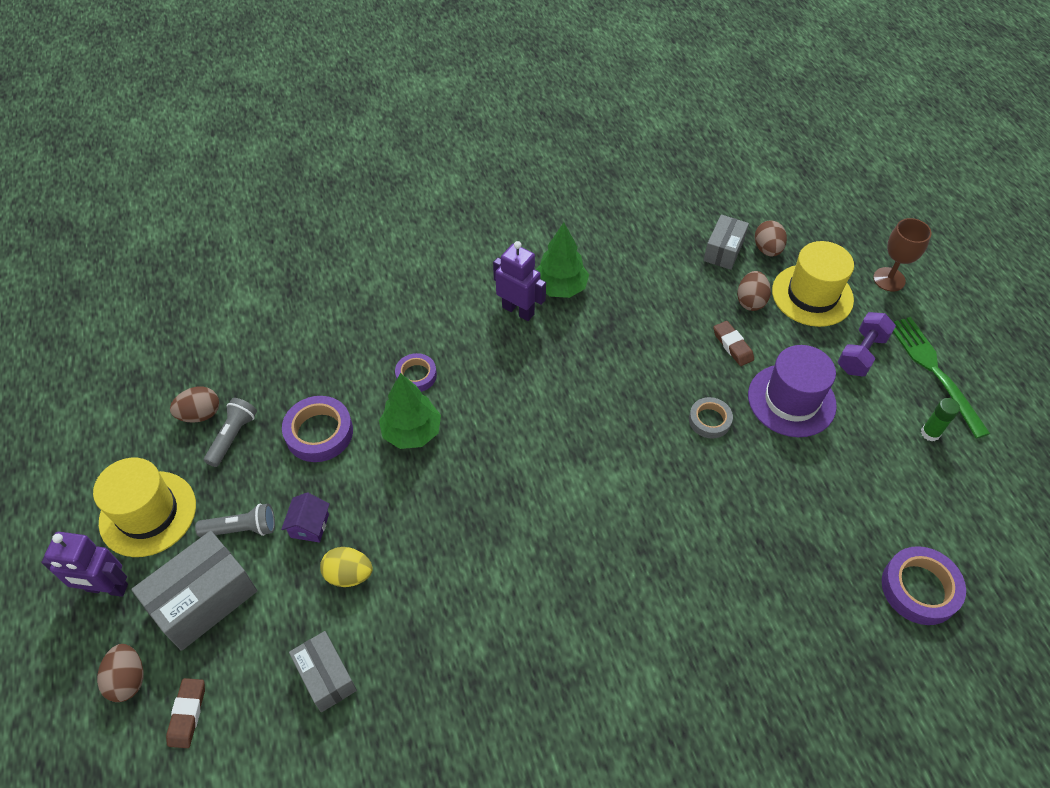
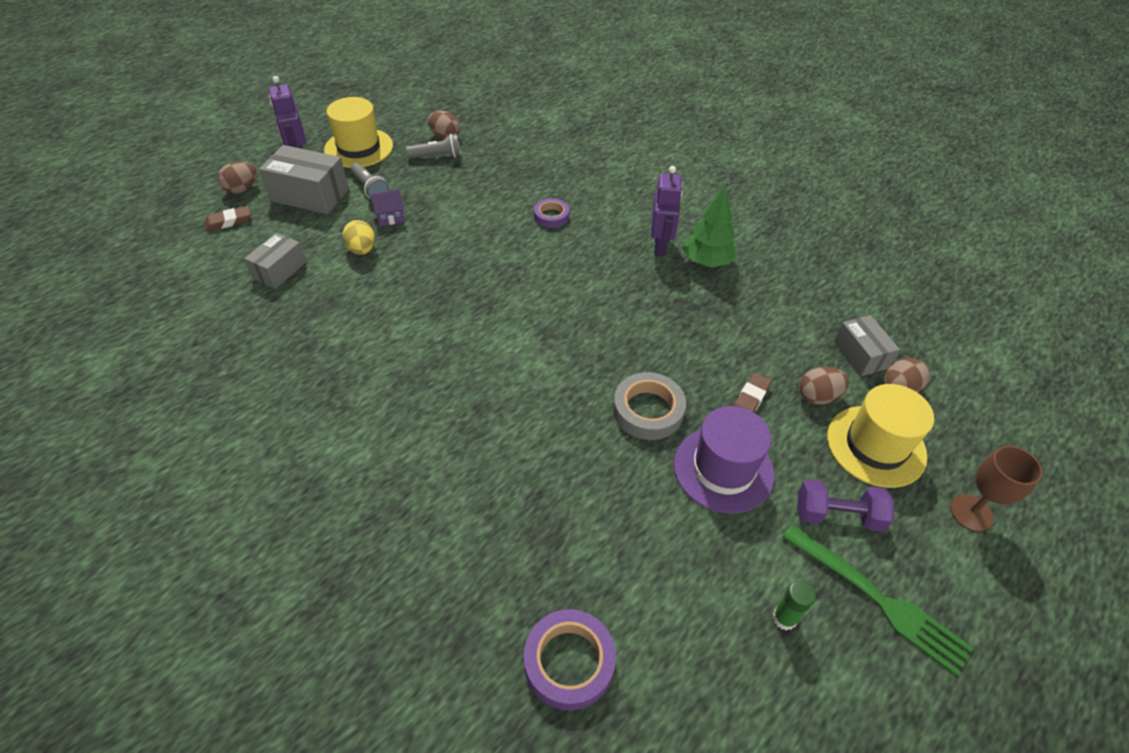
camera: 60 degrees right, 5 degrees down
purple tape [282,396,353,462] -> none
green tree [379,373,441,449] -> none
grey tape [689,397,733,439] -> grey tape [613,372,686,440], size x1.59
grey box [703,215,749,270] -> grey box turned 75 degrees clockwise [834,315,900,376]
green fork [893,317,990,439] -> green fork turned 90 degrees clockwise [782,524,973,676]

